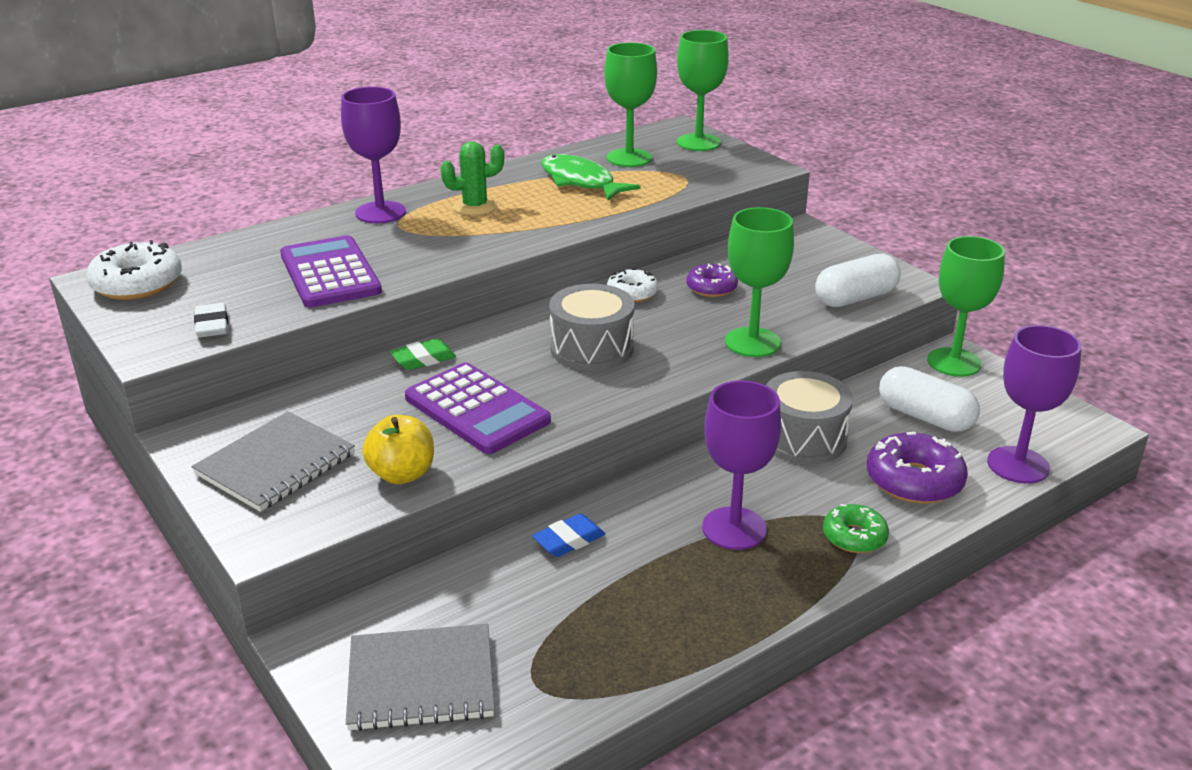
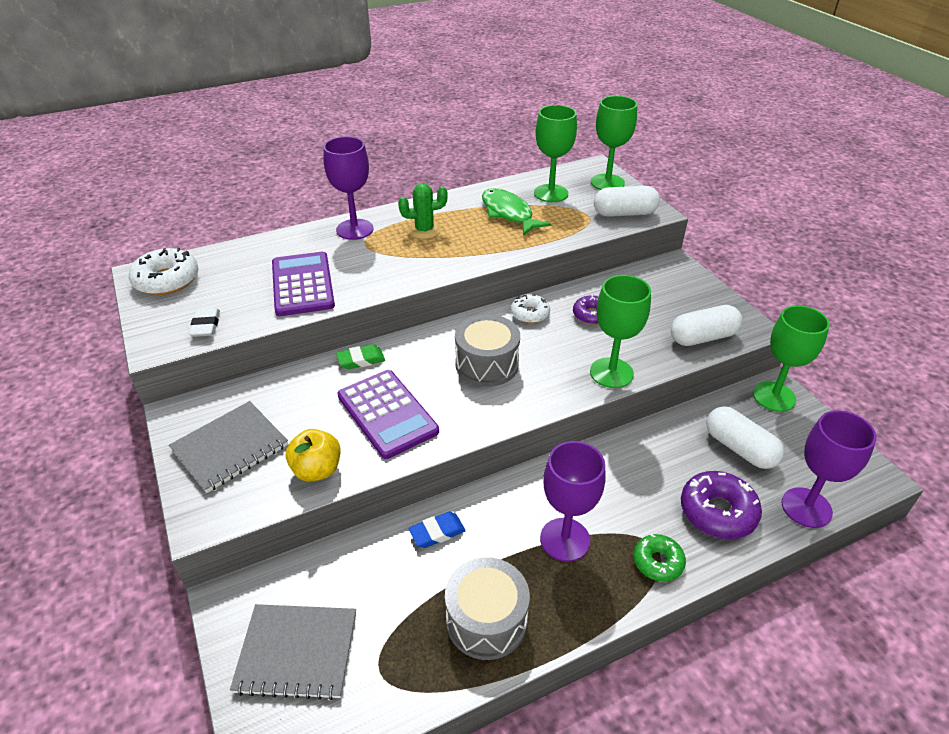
camera: 10 degrees right, 10 degrees up
grey drum [766,371,853,464] -> grey drum moved to [445,557,530,660]
none -> white capsule [594,186,660,217]

